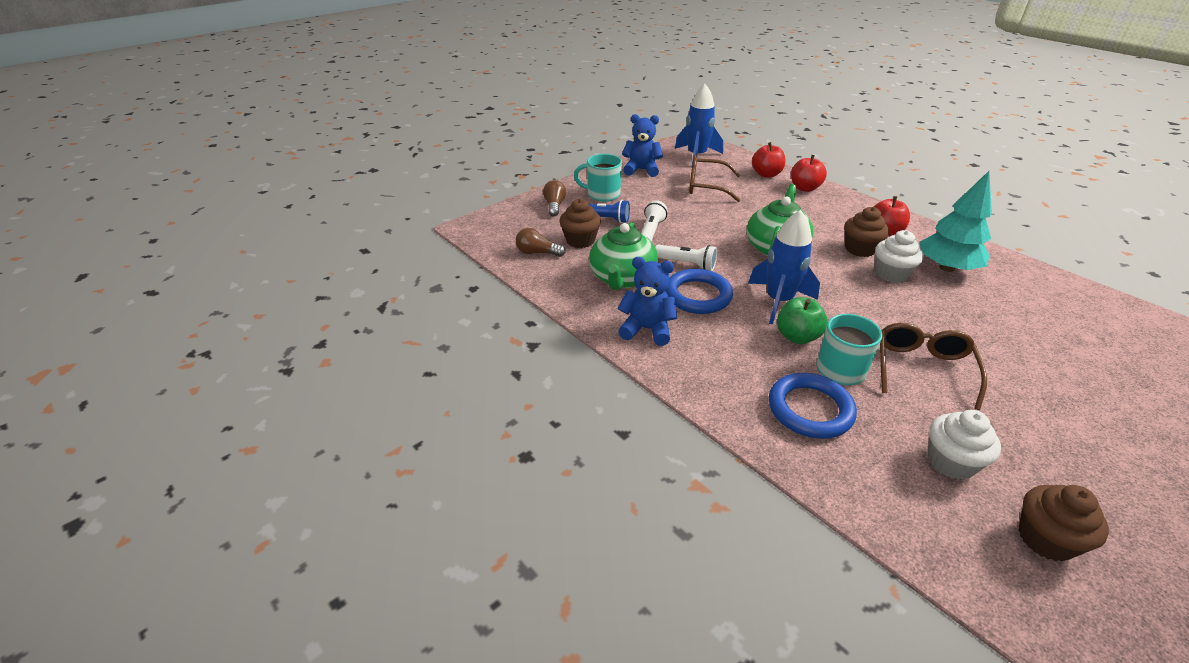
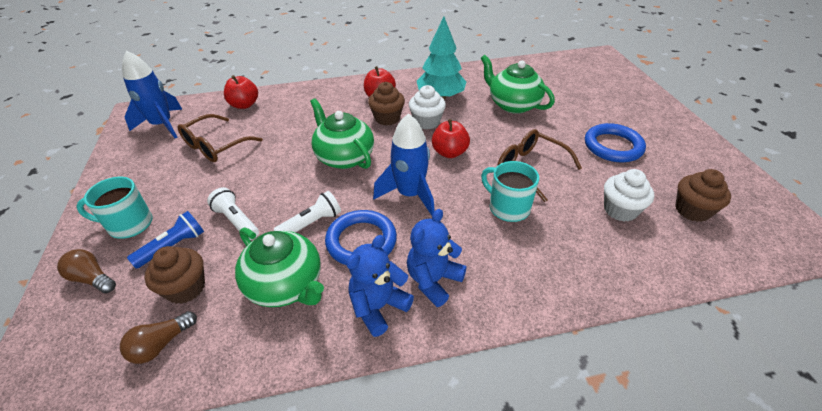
camera: 60 degrees left, 5 degrees up
turquoise mug [574,154,622,202] -> turquoise mug turned 45 degrees clockwise [76,177,153,239]
blue teddy bear [622,114,663,177] -> blue teddy bear moved to [407,209,467,307]
blue ring [769,373,857,439] -> blue ring moved to [585,123,646,162]
green apple [777,297,828,344] -> none
red apple [791,155,827,192] -> red apple moved to [432,119,470,158]
none -> green teapot [481,55,555,114]

